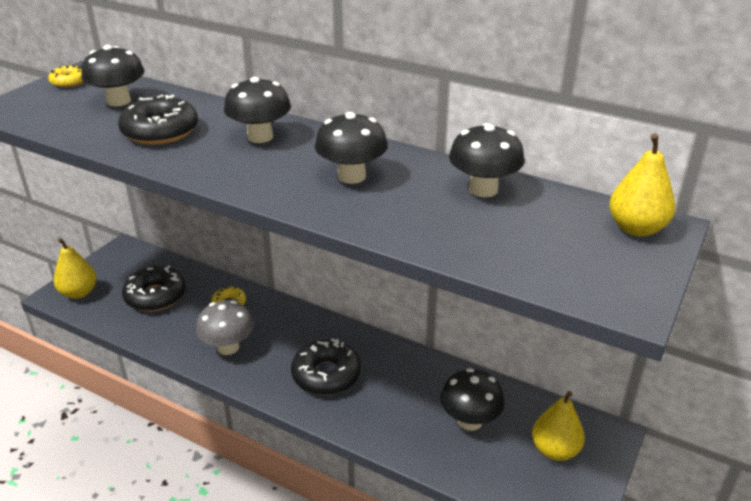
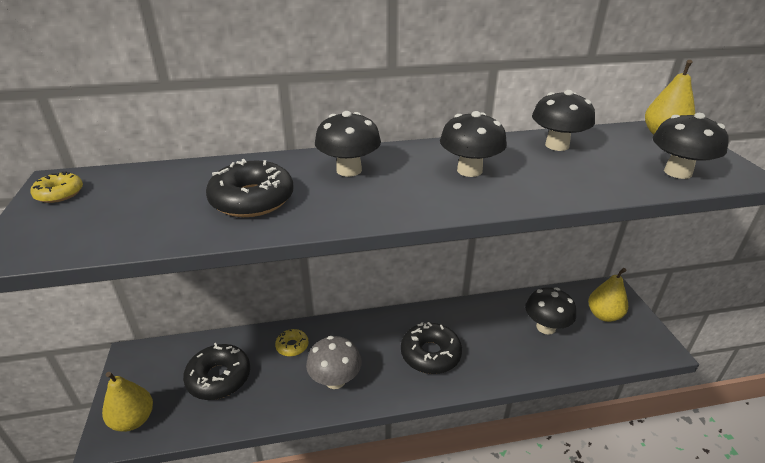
camera: 40 degrees left, 0 degrees up
black mushroom [81,45,145,106] -> black mushroom moved to [653,113,729,179]

